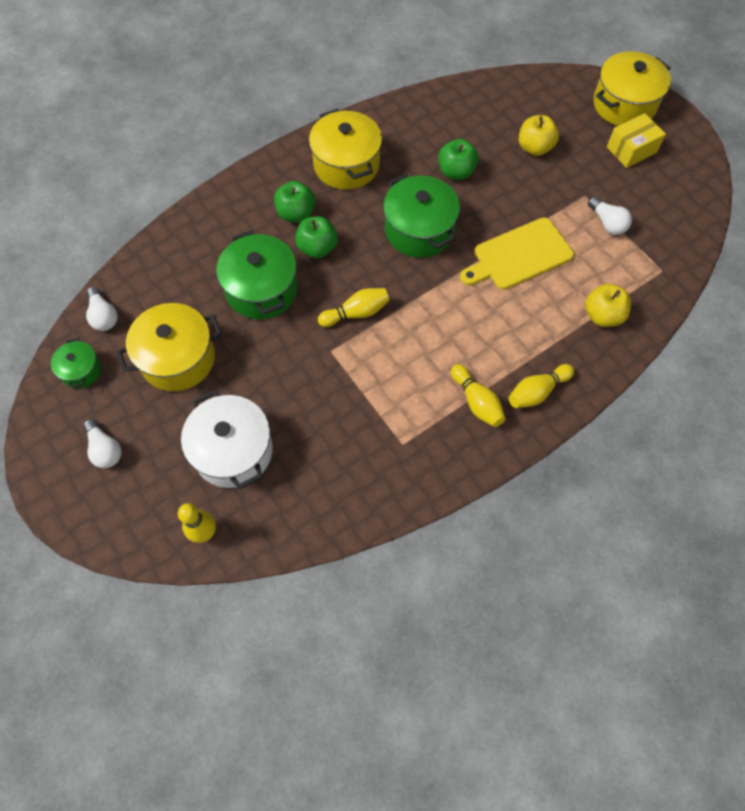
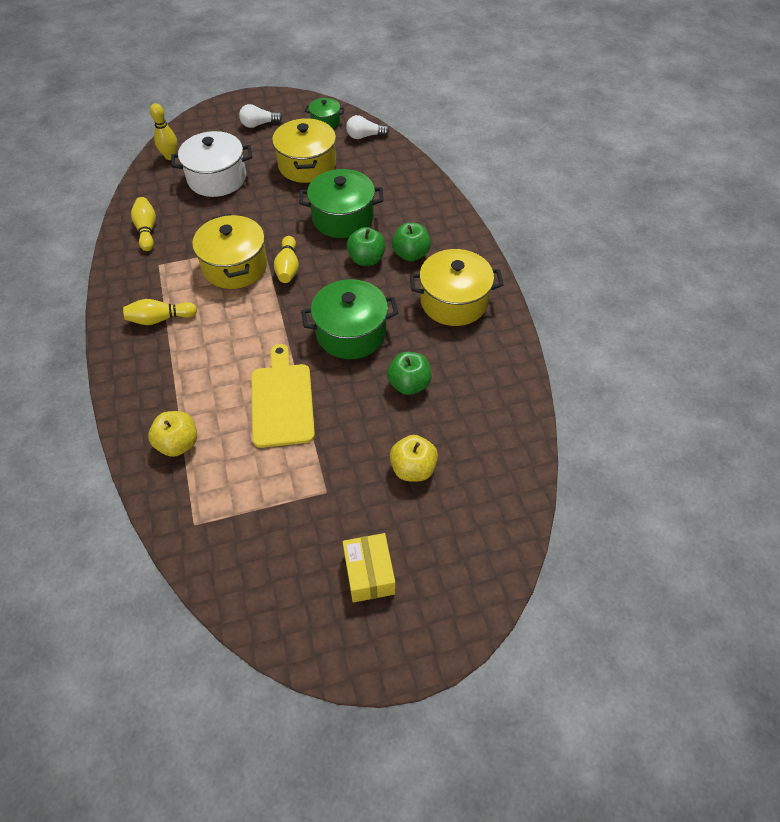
camera: 110 degrees right, 10 degrees down
yellow bowling pin [509,364,574,408] -> yellow bowling pin moved to [131,197,156,251]
white light bulb [588,196,632,235] -> none
yellow pot [593,51,671,126] -> yellow pot moved to [192,214,267,289]

